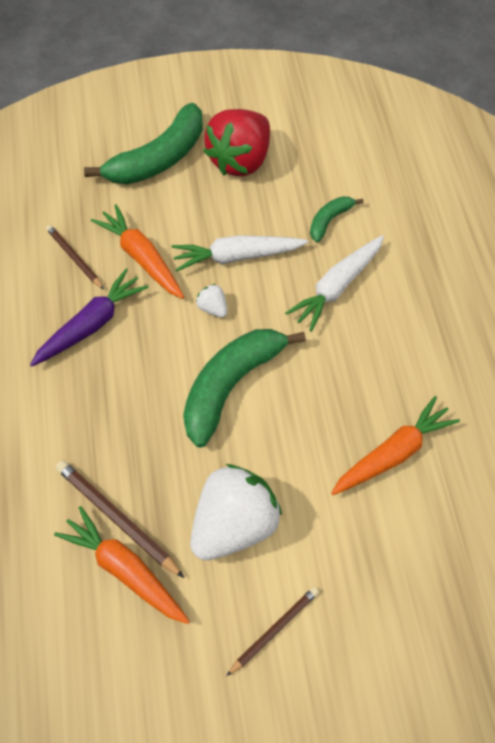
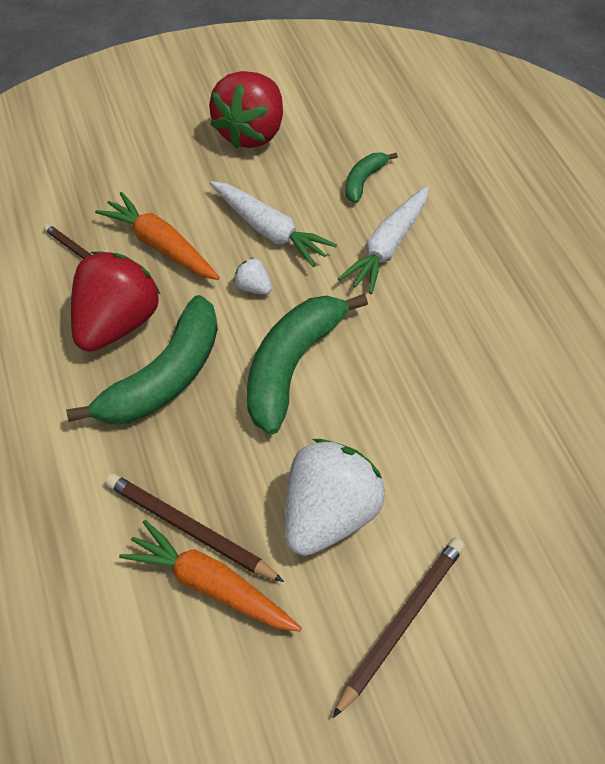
camera: 10 degrees left, 5 degrees down
purple carrot [30,269,149,366] -> red strawberry [71,251,161,352]
green banana [84,103,203,185] -> green banana moved to [66,295,218,424]
white carrot [172,235,308,272] -> white carrot turned 120 degrees counterclockwise [210,181,337,267]
brown pencil [227,587,319,676] -> brown pencil [333,538,465,718], size x1.52
orange carrot [331,396,460,495] -> none

